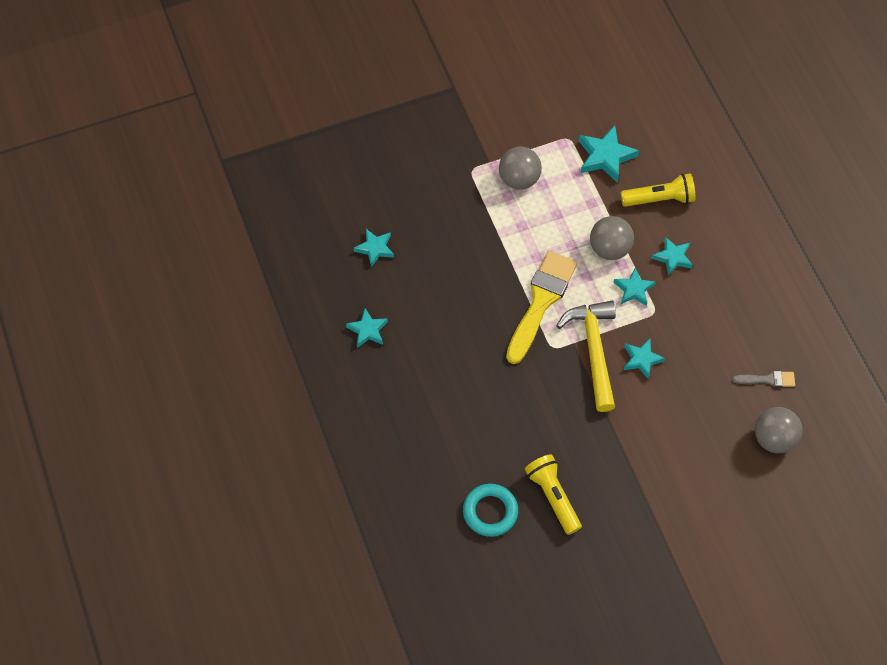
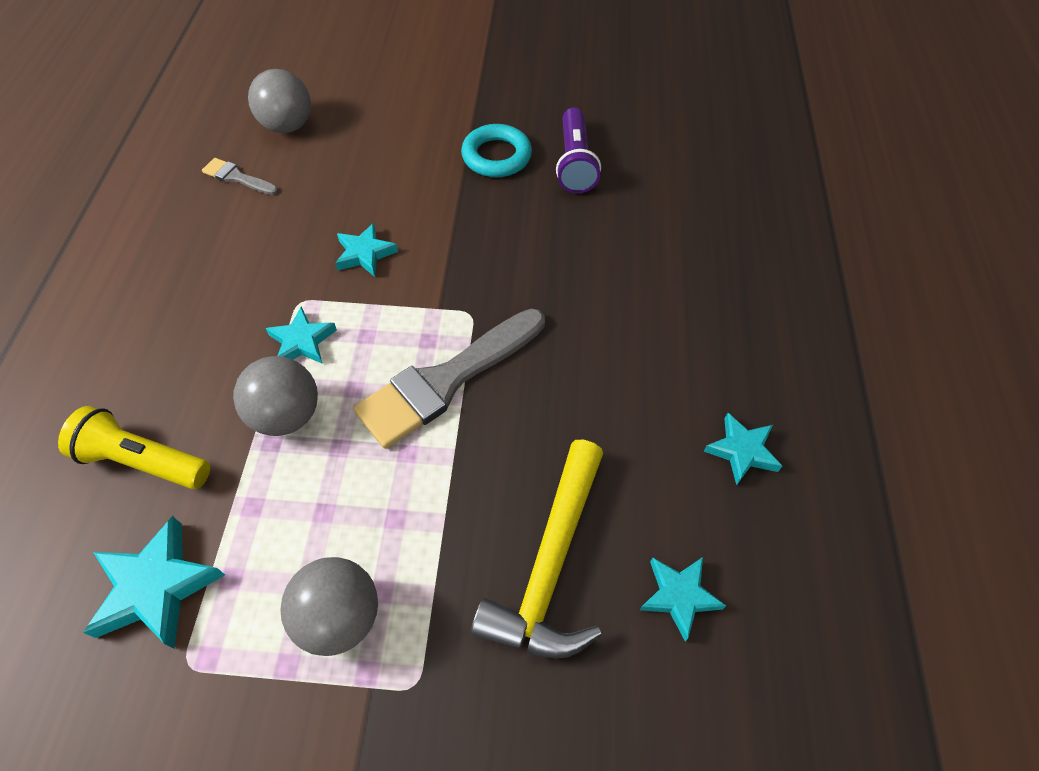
camera: 155 degrees left, 5 degrees down
turquoise ring [463,484,518,537] -> turquoise ring moved to [461,124,532,177]
yellow brush [506,251,577,364] -> grey brush [353,309,545,449]
yellow flashlight [525,454,582,535] -> purple flashlight [556,107,601,193]
yellow hammer [556,301,616,412] -> yellow hammer moved to [471,440,603,658]
turquoise star [651,237,693,276] -> none

